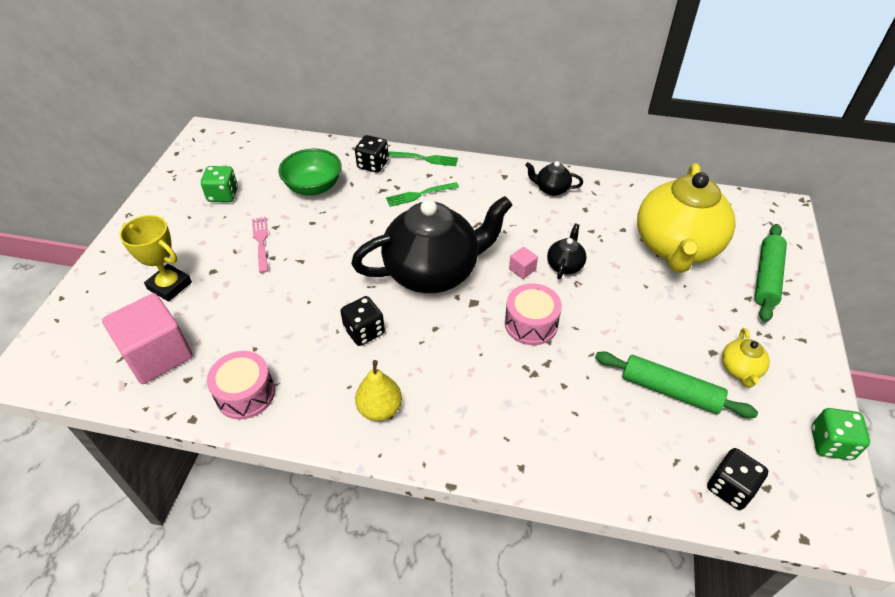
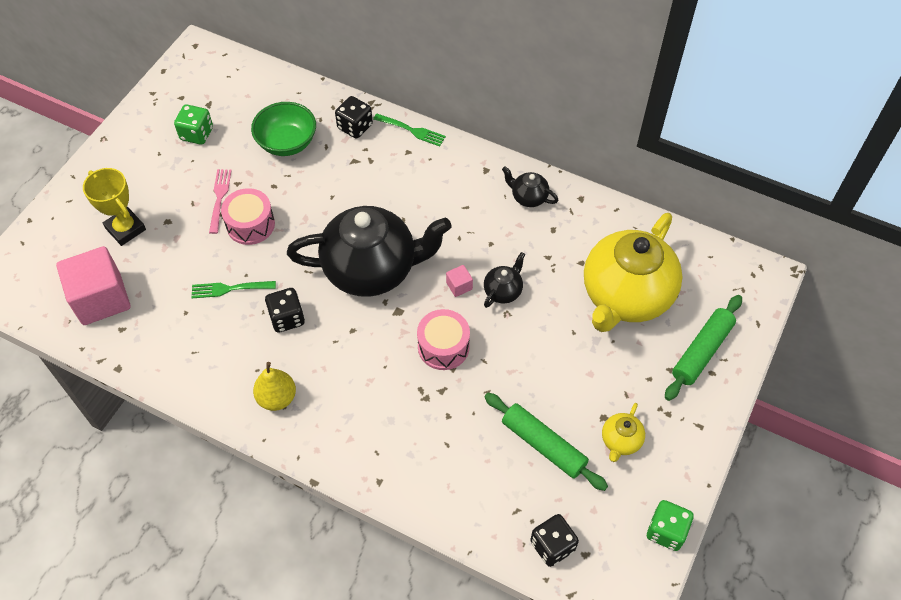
camera: 15 degrees right, 10 degrees up
pink drum [207,351,275,420] -> pink drum moved to [221,188,275,245]
green fork [386,182,459,207] -> green fork moved to [192,281,276,298]

